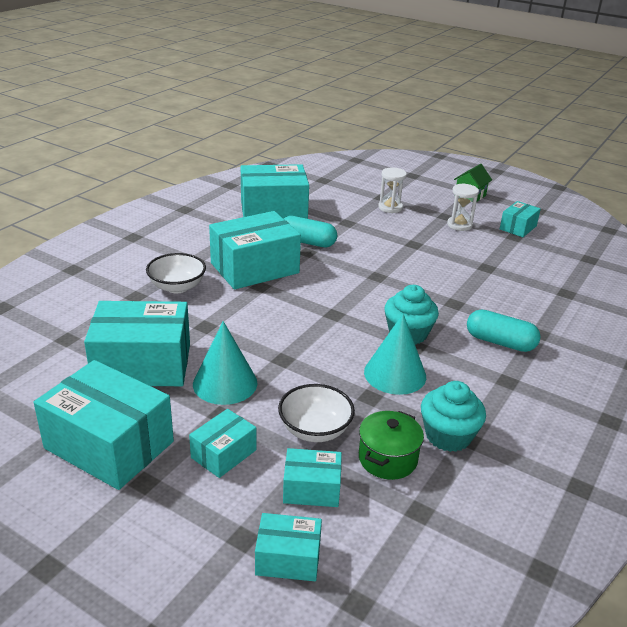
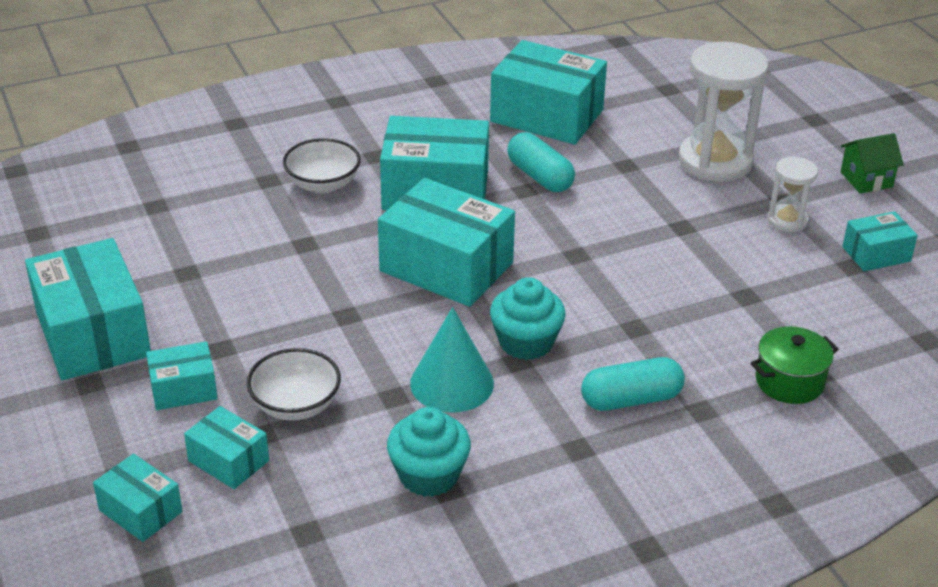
camera: 35 degrees right, 5 degrees up
turquoise box [84,301,190,386] -> turquoise box moved to [378,178,515,307]
turquoise cone [193,321,257,405] -> none
green pot [359,411,424,480] -> green pot moved to [751,326,839,404]
white hourglass [378,167,407,213] -> white hourglass [679,42,768,182], size x1.92
turquoise capsule [467,309,541,352] -> turquoise capsule turned 75 degrees counterclockwise [581,357,685,411]

